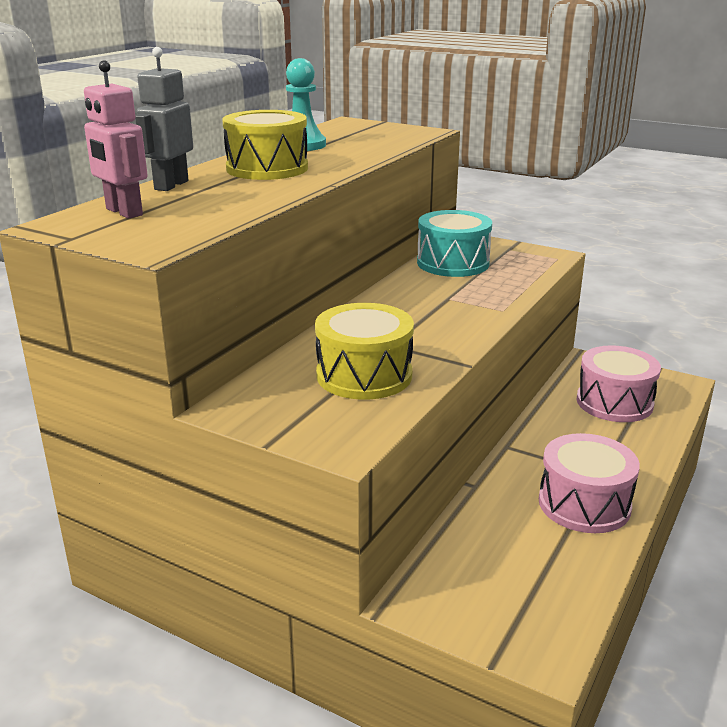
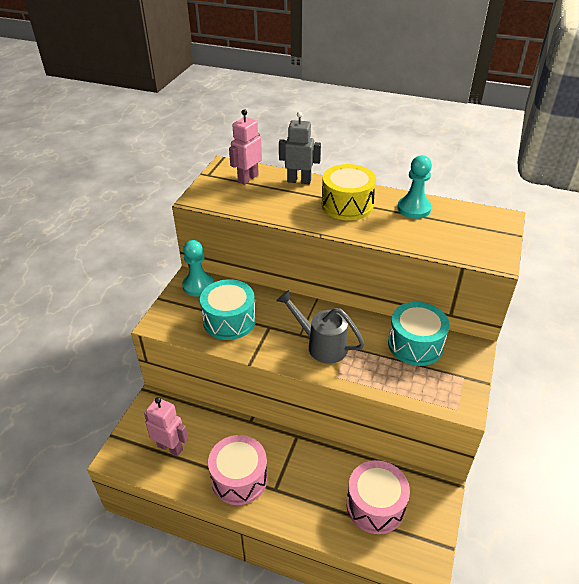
camera: 80 degrees right, 15 degrees up
yellow drum [315,303,414,400] -> turquoise drum [200,279,256,340]
none -> pink robot [144,397,188,456]
none -> turquoise pawn [182,240,214,296]
none -> grey watering can [276,290,365,363]

